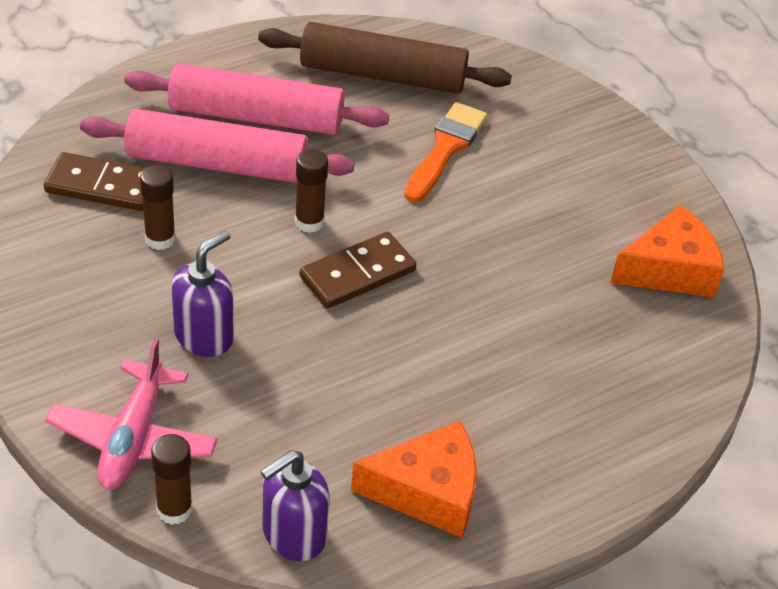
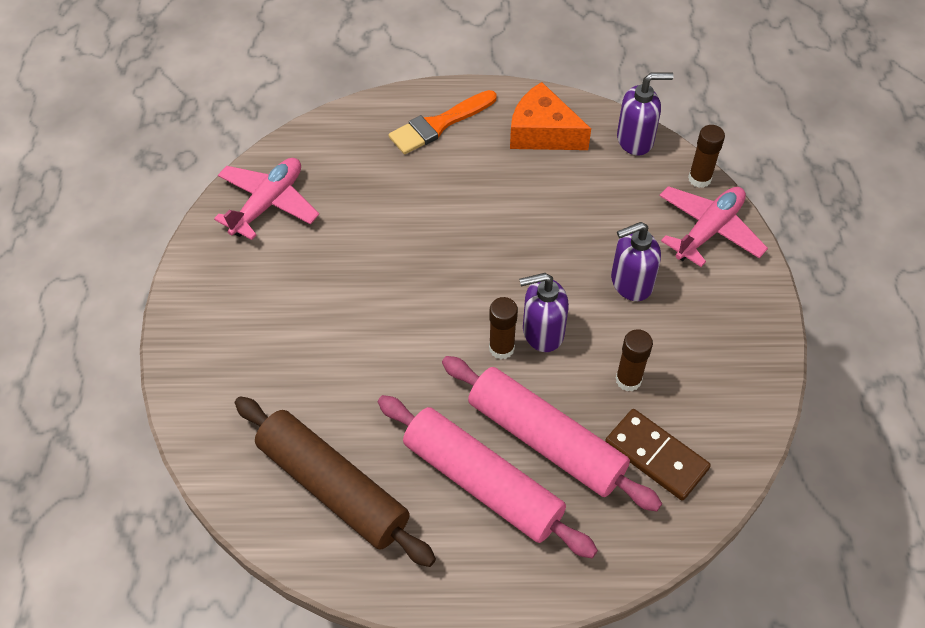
camera: 145 degrees left, 10 degrees up
brown domino [300,232,416,309] -> none
orange brush [404,102,487,202] -> orange brush moved to [389,90,497,154]
orange cheese [610,205,725,297] -> pink plane [214,158,319,240]
none -> purple soap dispenser [519,273,569,352]

